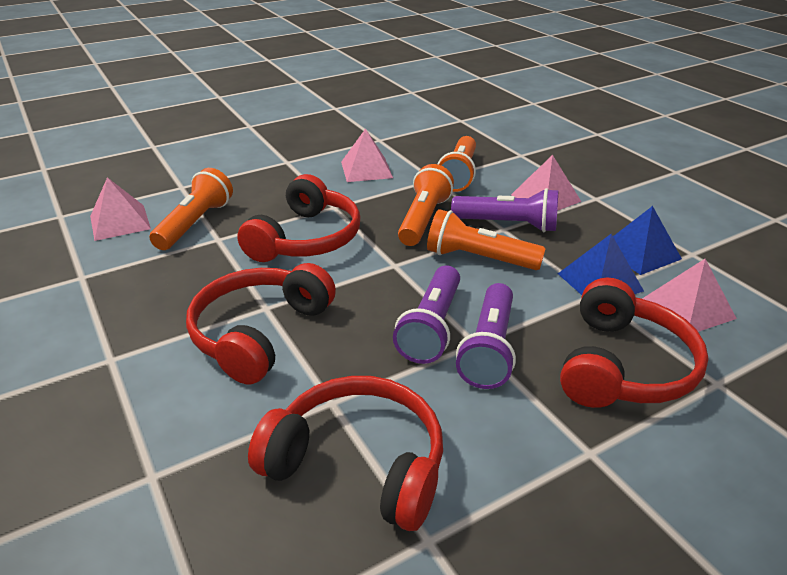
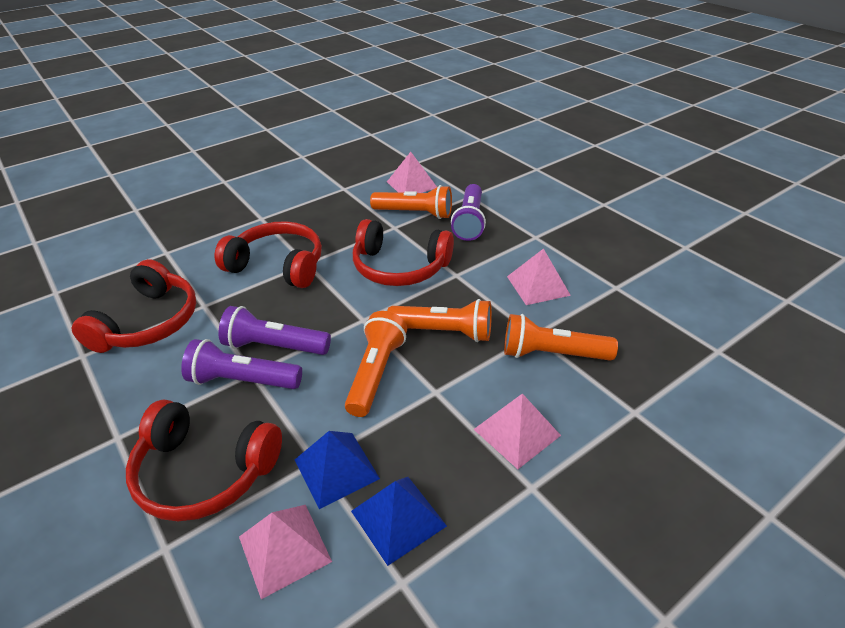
camera: 85 degrees right, 5 degrees up
purple flashlight [451,188,558,232] -> purple flashlight moved to [451,184,486,241]

